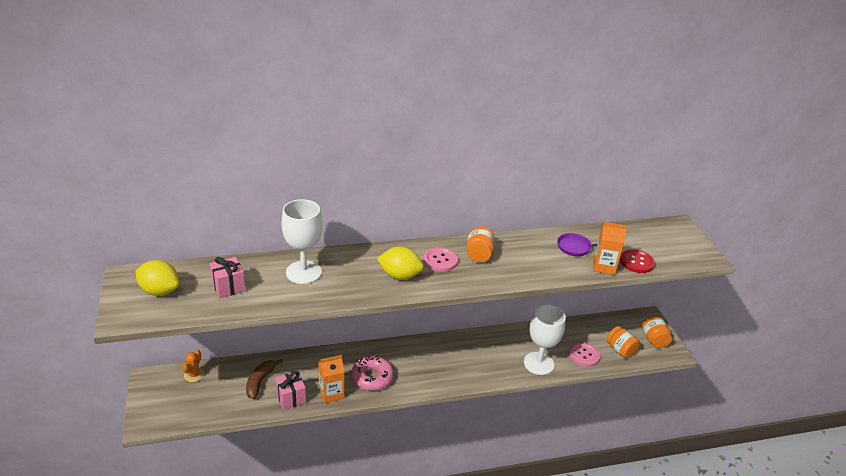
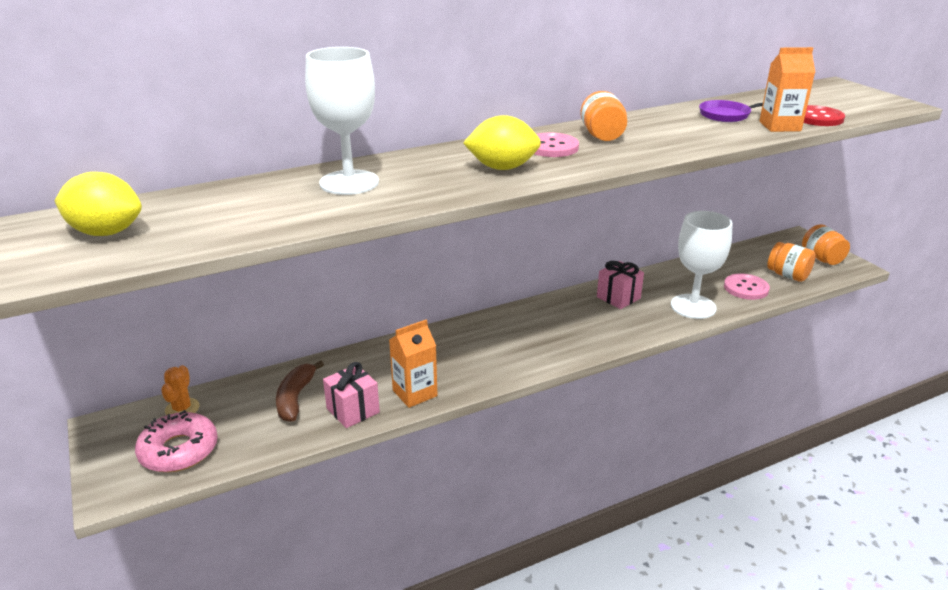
camera: 10 degrees left, 5 degrees down
pink gift [210,257,246,298] -> pink gift moved to [597,261,644,309]
pink donut [351,355,394,391] -> pink donut moved to [135,410,218,472]

